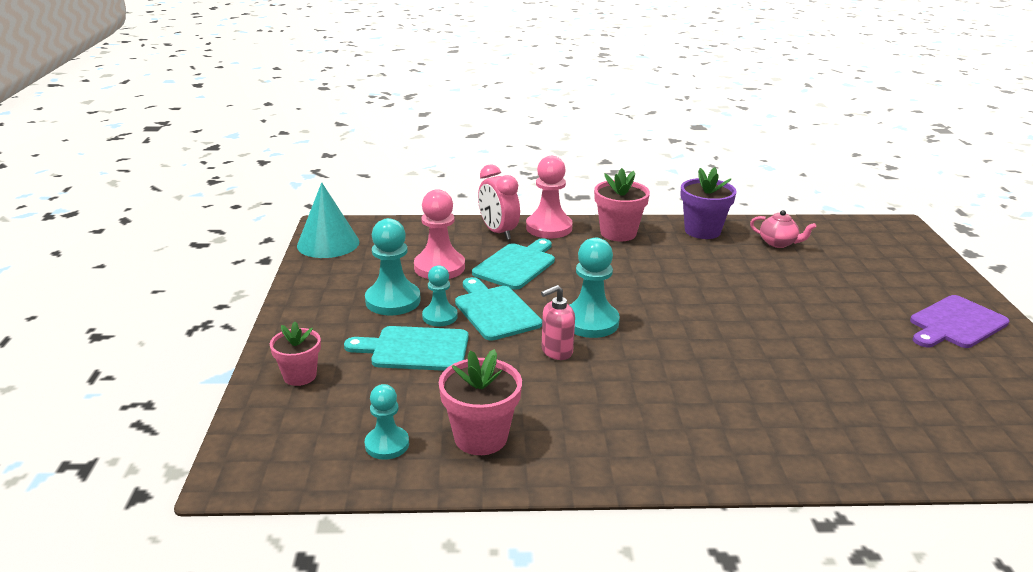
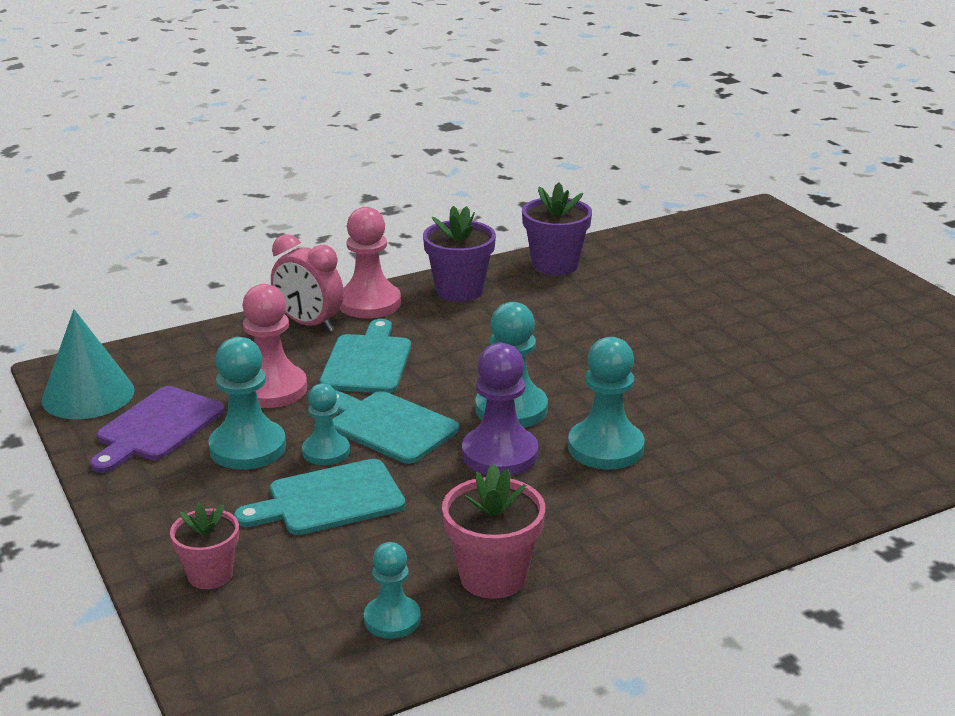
camera: 25 degrees left, 0 degrees up
pink soap dispenser [541,285,575,360] -> purple pawn [462,343,538,476]
pink flower pot [594,168,650,241] -> purple flower pot [423,206,496,302]
pink teapot [750,210,816,248] -> none
purple cutting board [910,295,1009,348] -> purple cutting board moved to [90,386,225,473]
none -> turquoise pawn [568,337,645,470]

